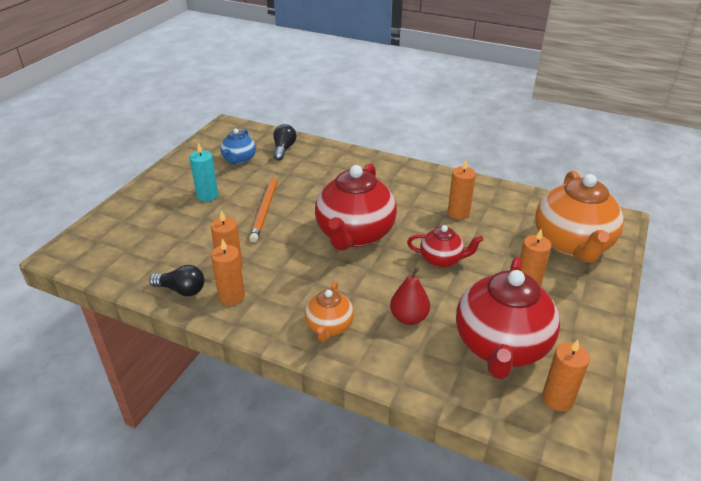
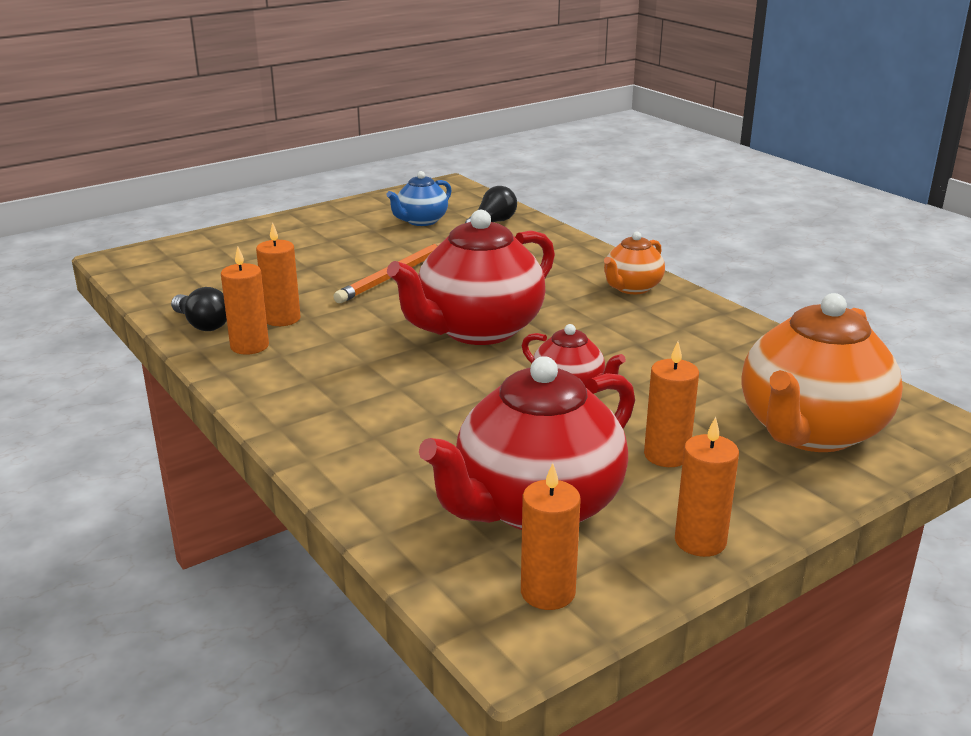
camera: 30 degrees right, 10 degrees down
turquoise candle [189,143,218,202] -> none
orange teapot [304,281,354,342] -> orange teapot moved to [604,231,665,294]
red pear [390,267,430,325] -> none
orange candle [448,160,476,219] -> orange candle moved to [675,417,739,557]

